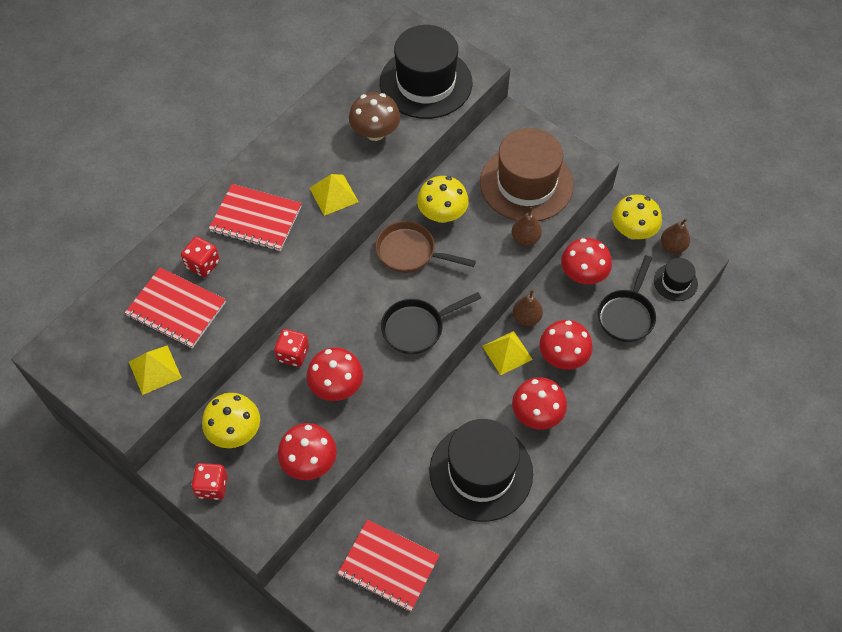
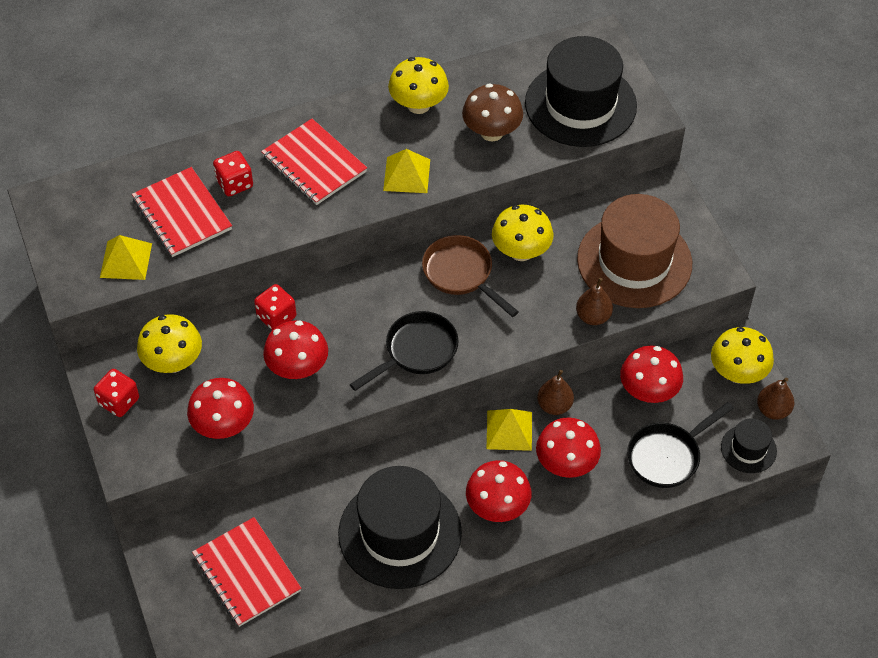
camera: 30 degrees right, 5 degrees down
black pan [381,292,481,355] -> black pan turned 135 degrees clockwise [349,311,459,391]
none -> yellow mushroom [388,57,449,114]

